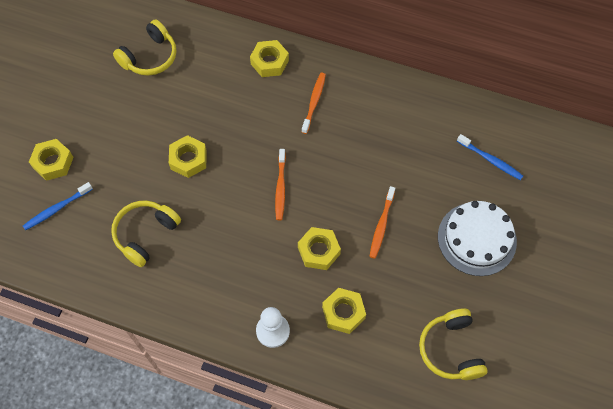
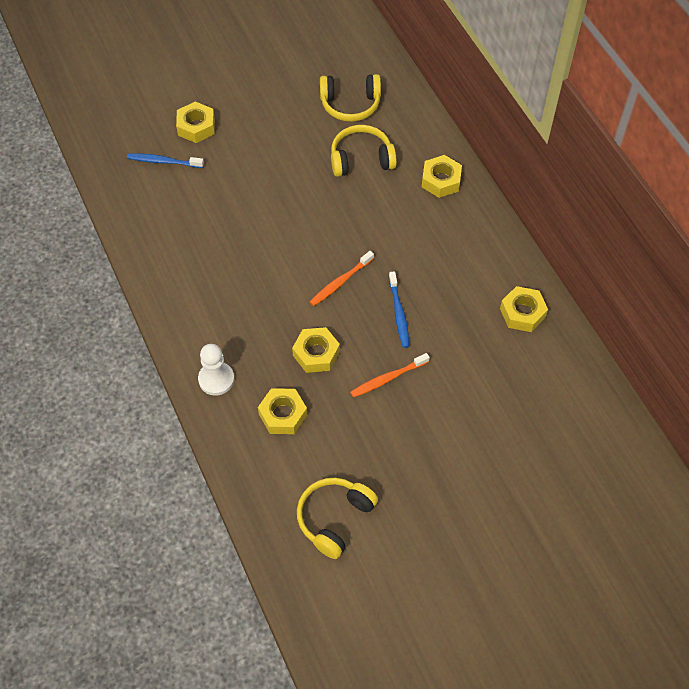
camera: 45 degrees right, 5 degrees down
yellow headphones [111,201,181,267] -> yellow headphones moved to [331,125,397,177]
yellow nut [169,135,207,178] -> yellow nut moved to [500,286,548,332]
orange toothbrush [302,73,326,134] -> none
white cake [438,201,517,276] -> none
blue toothbrush [457,134,523,180] -> blue toothbrush moved to [389,271,409,348]

